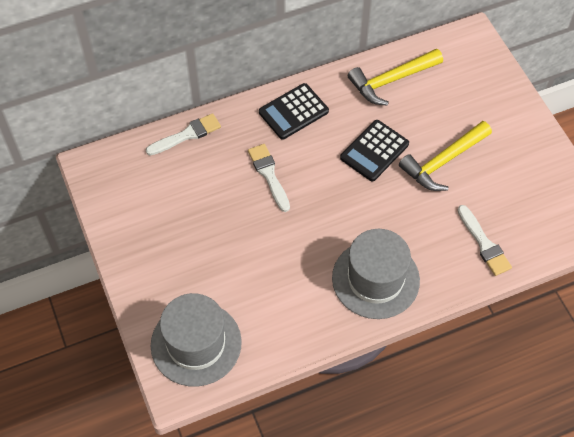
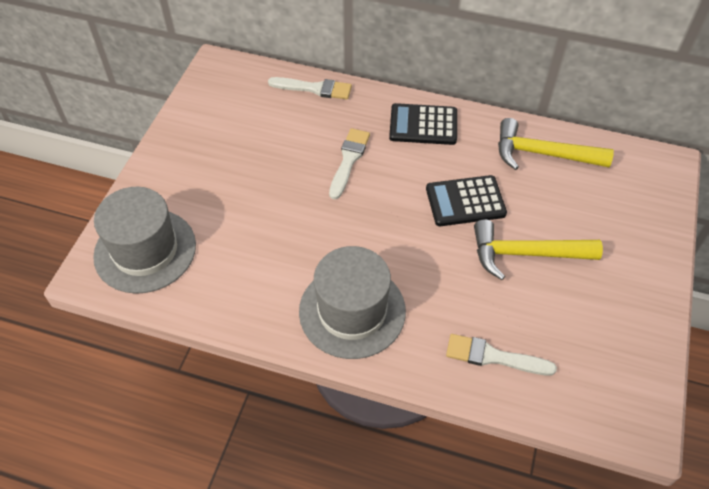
camera: 40 degrees right, 5 degrees down
white brush [457,205,512,276] -> white brush turned 90 degrees clockwise [446,334,557,376]

